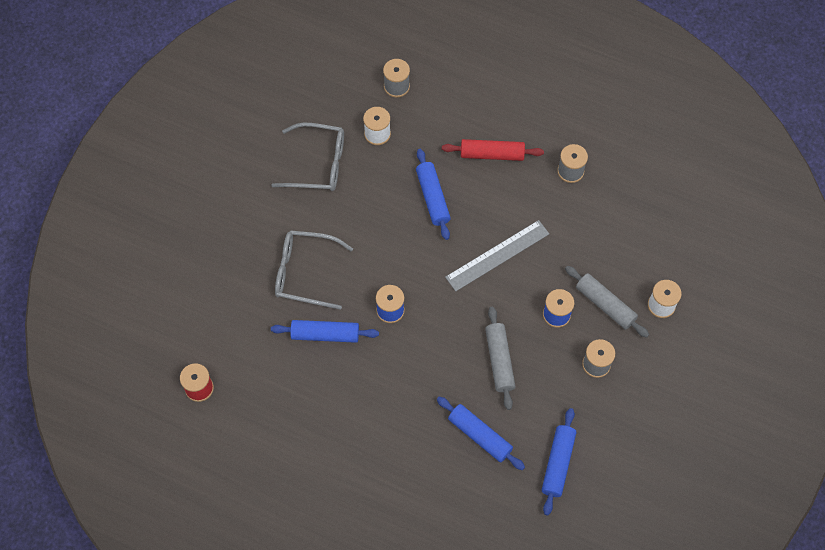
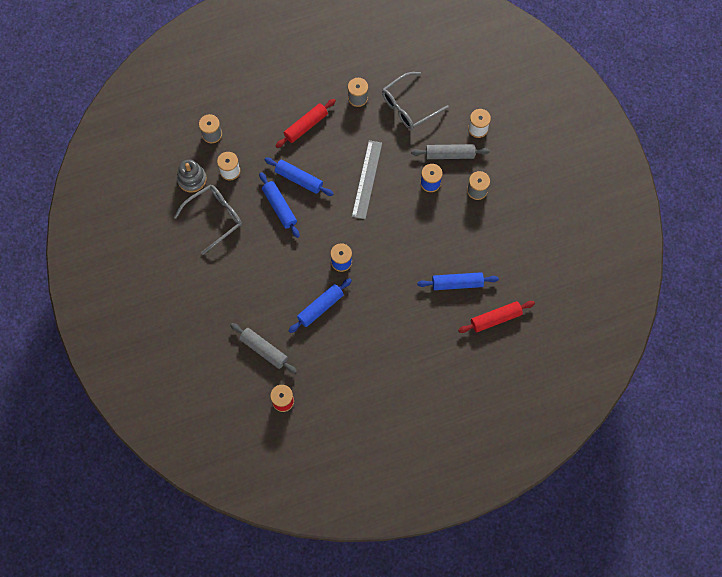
camera: 45 degrees left, 5 degrees up
grey glasses [275,230,353,310] -> grey glasses moved to [382,72,449,130]
grey rolling pin [485,307,516,410] -> grey rolling pin moved to [230,323,297,374]
blue rolling pin [542,408,576,515] -> blue rolling pin moved to [259,172,300,238]
none -> grey stacking toy [177,159,207,193]
none -> red rolling pin [458,301,535,333]

